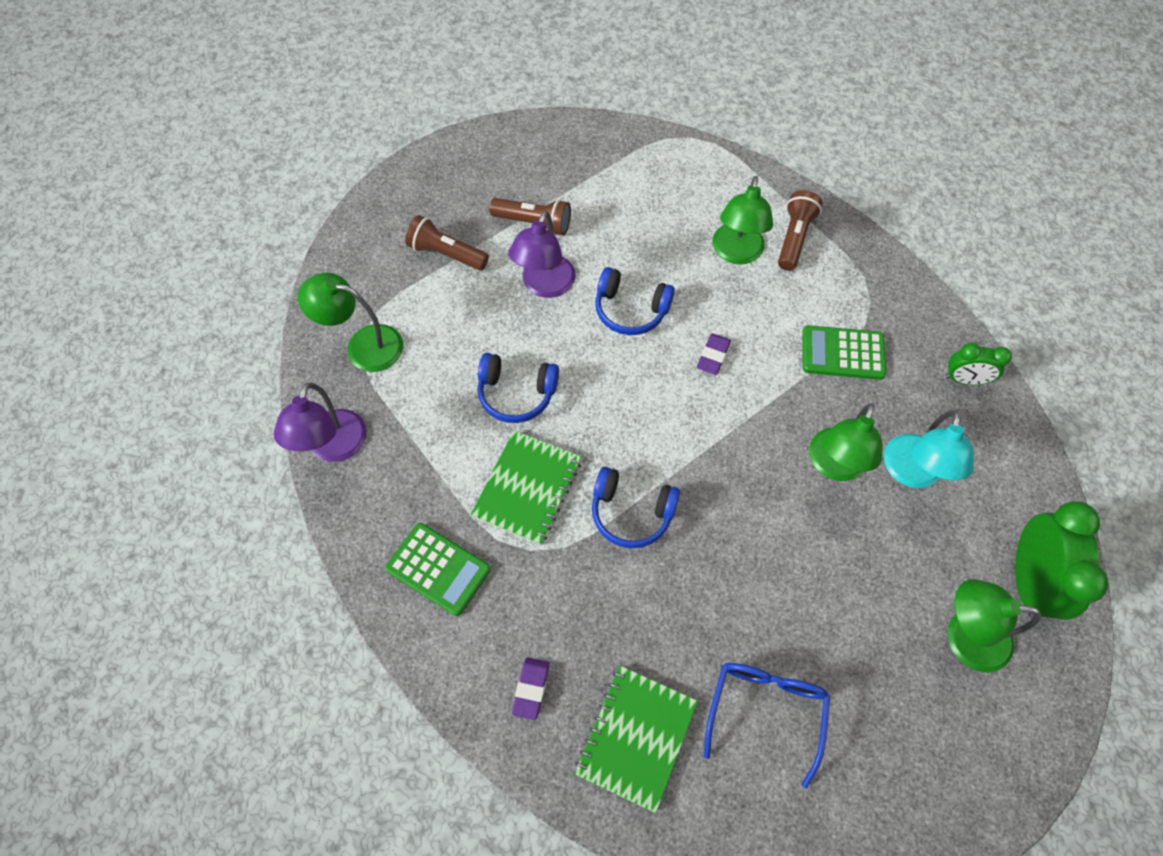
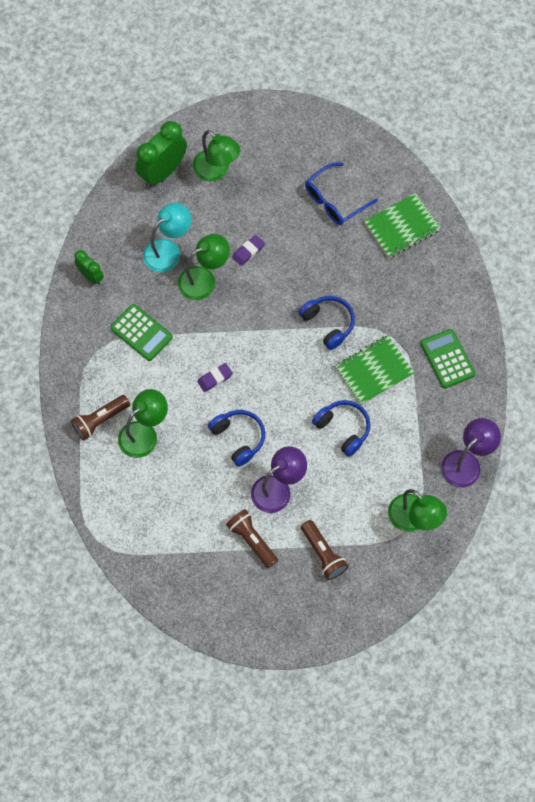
camera: 145 degrees left, 5 degrees up
purple eraser [512,657,550,720] -> purple eraser moved to [232,235,265,266]

